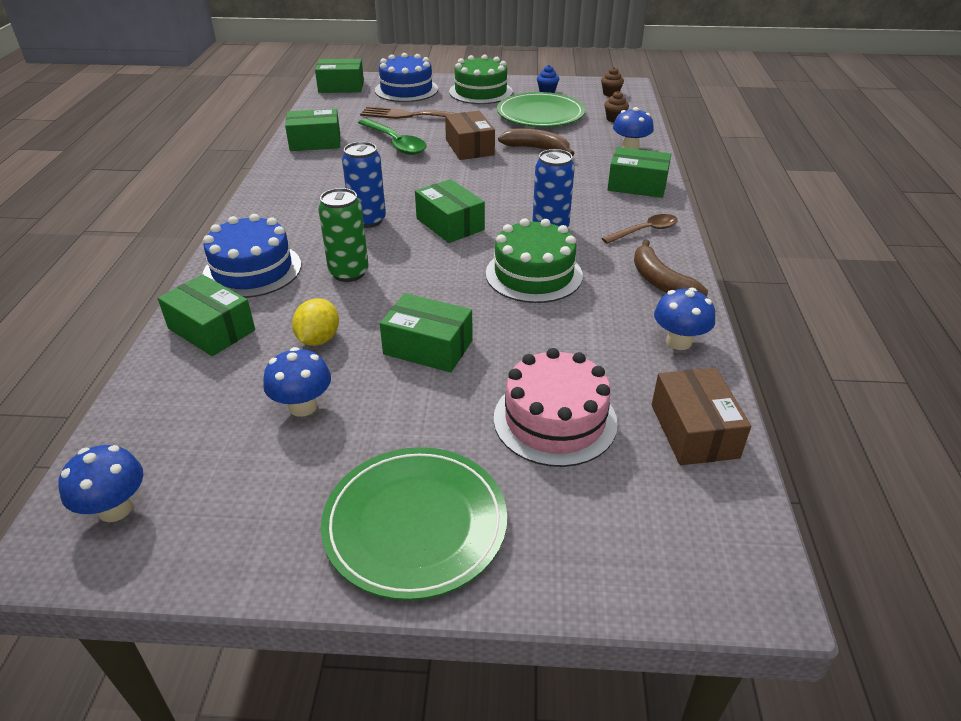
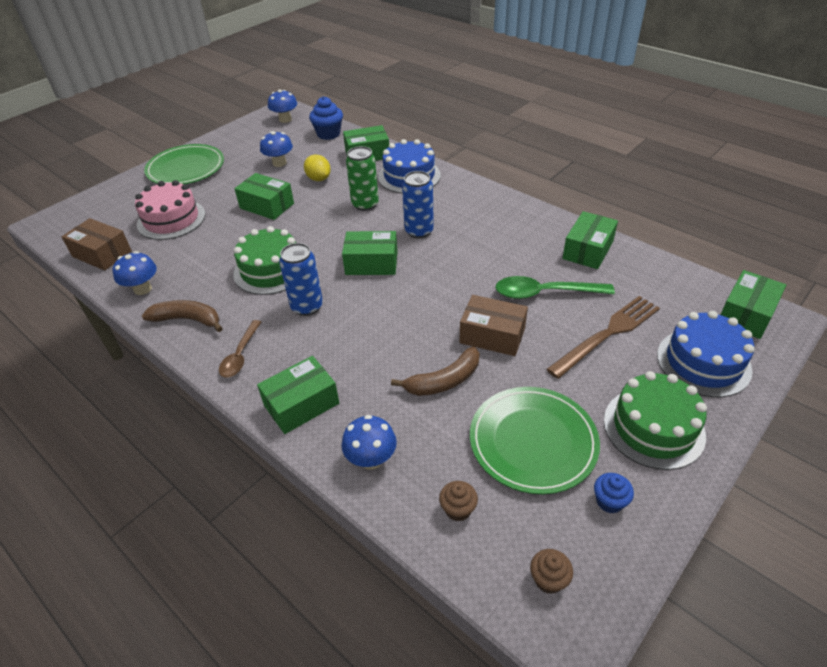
camera: 130 degrees right, 5 degrees up
green box [380,293,473,372] -> green box turned 60 degrees clockwise [234,173,294,220]
none -> blue cupcake [309,96,343,140]

